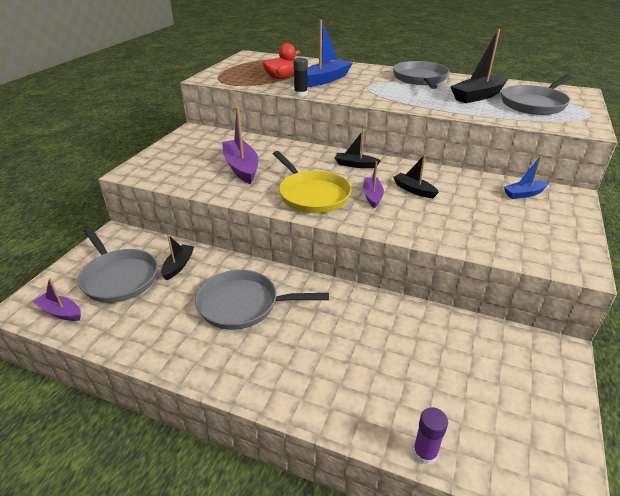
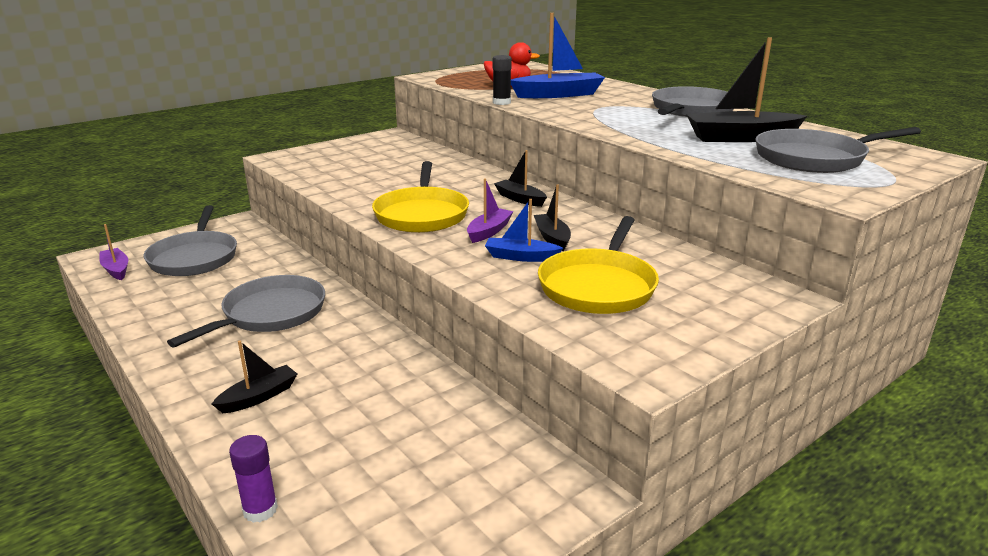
camera: 30 degrees right, 10 degrees down
black boat [161,235,194,280] -> black boat moved to [212,340,297,413]
grey pan [195,270,329,330] -> grey pan turned 90 degrees clockwise [167,275,325,347]
purple boat [222,107,258,184] -> none
blue boat [504,156,549,199] -> blue boat moved to [485,199,563,262]
none -> yellow pan [538,216,659,314]

